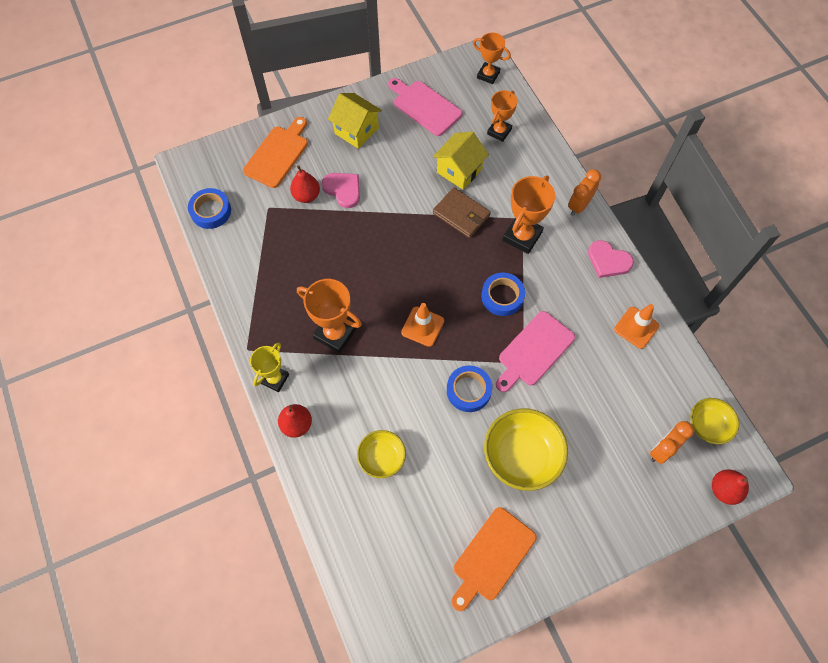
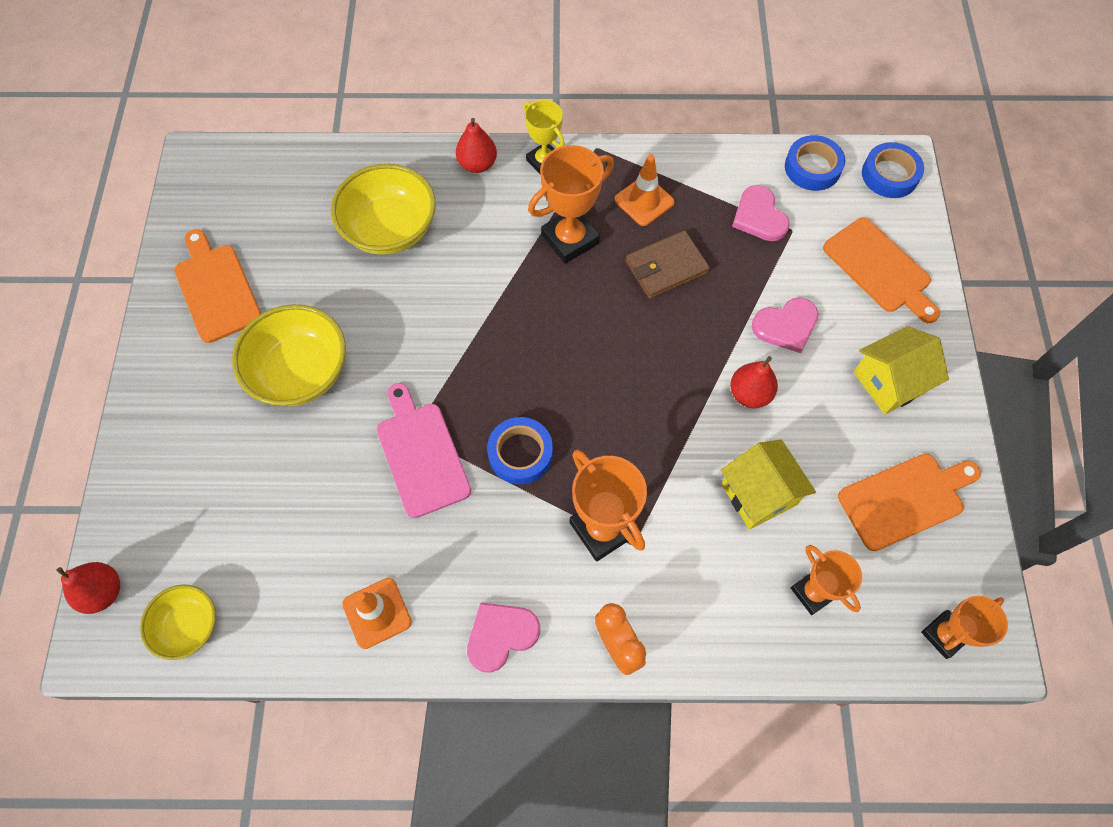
camera: 115 degrees right, 0 degrees up
red pear [290,165,320,203] -> red pear moved to [730,356,778,408]
yellow bowl [357,430,406,478] -> yellow bowl [331,164,436,255], size x1.68
pink cutting board [388,78,463,136] -> orange cutting board [838,454,981,551]
orange traffic cone [401,303,444,347] -> orange traffic cone moved to [615,154,675,226]
brown wallet [433,187,491,238] -> brown wallet moved to [625,230,710,299]
blue tape [447,365,492,412] -> blue tape moved to [862,142,924,198]
orange clock [650,421,694,464] -> none
none -> pink heart [732,185,790,241]

